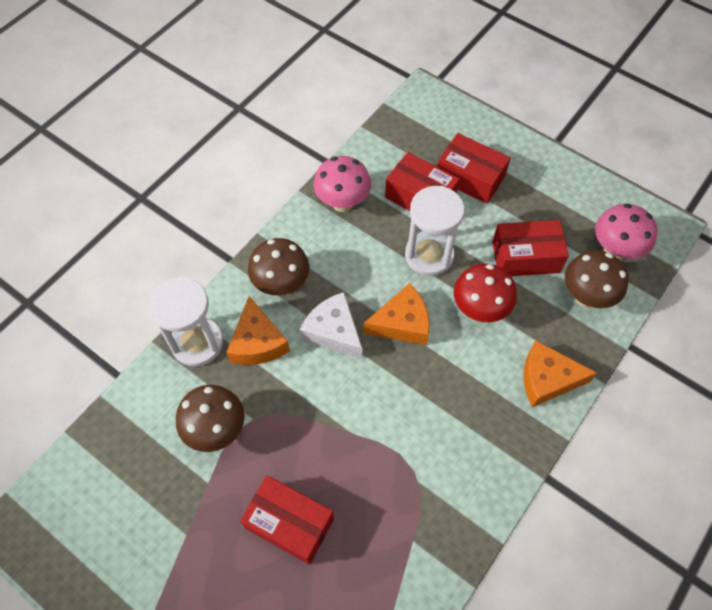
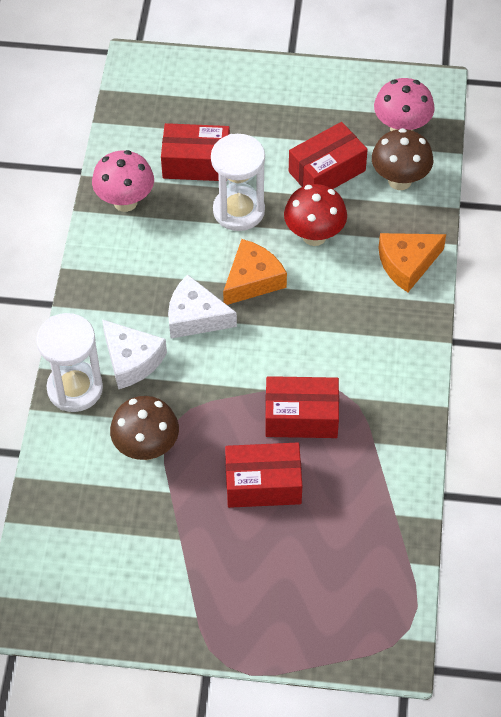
camera: 30 degrees left, 5 degrees down
orange cheese [226,296,290,365] -> white cheese [102,319,167,389]
brown mushroom [248,238,309,295] -> none
red box [438,133,511,204] -> red box moved to [265,376,339,438]

